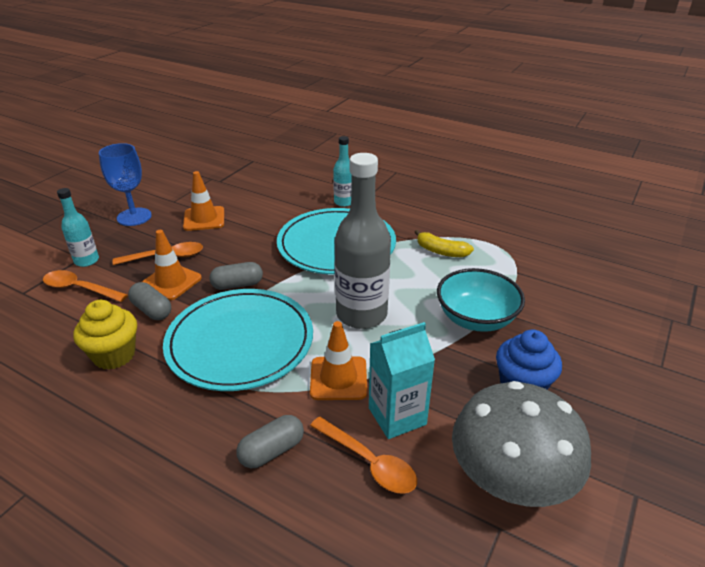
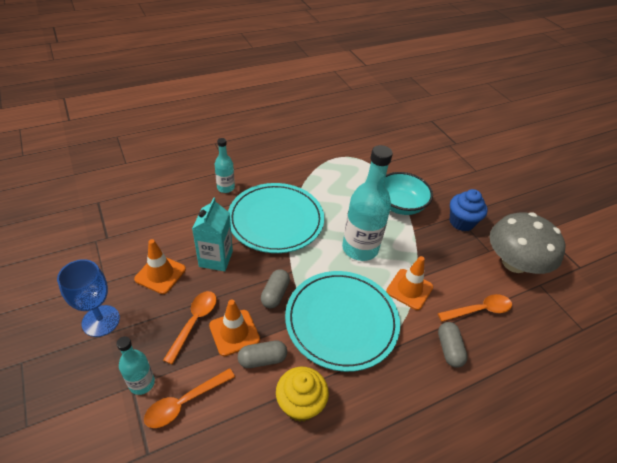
camera: 60 degrees left, 10 degrees up
grey bottle [335,153,391,329] -> turquoise bottle [342,145,393,261]
turquoise carton [369,322,435,439] -> turquoise carton moved to [192,197,233,271]
yellow banana [414,230,474,257] -> none

